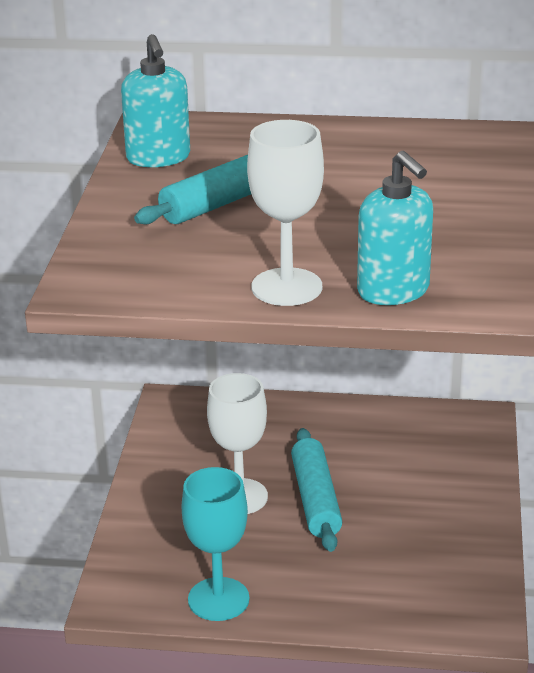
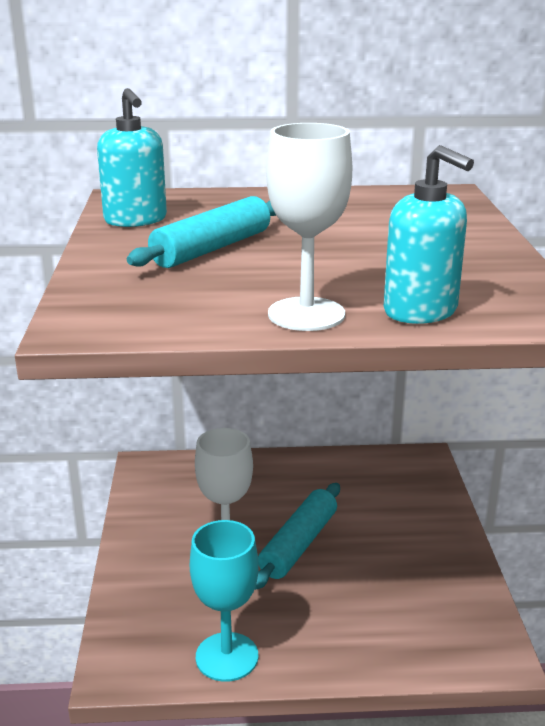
camera: 10 degrees left, 5 degrees down
turquoise rolling pin [291,428,342,552] -> turquoise rolling pin turned 45 degrees clockwise [254,483,340,590]

